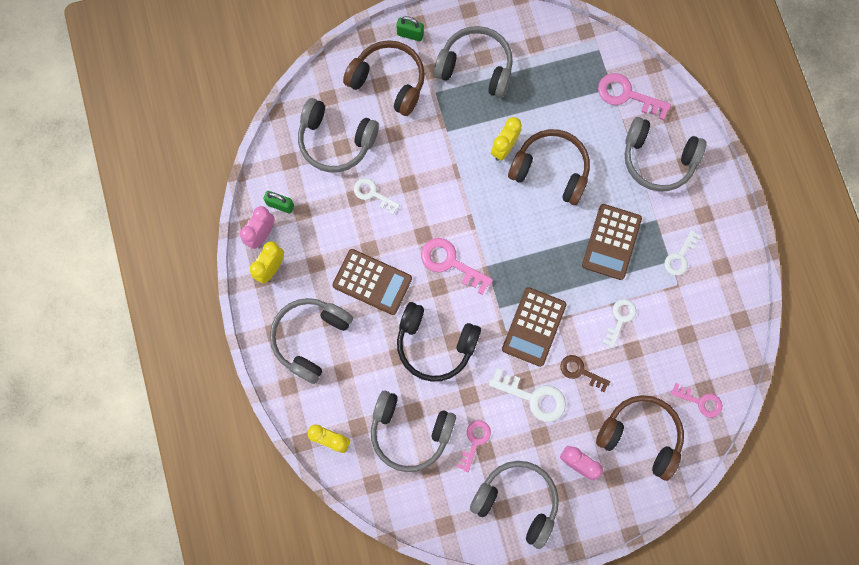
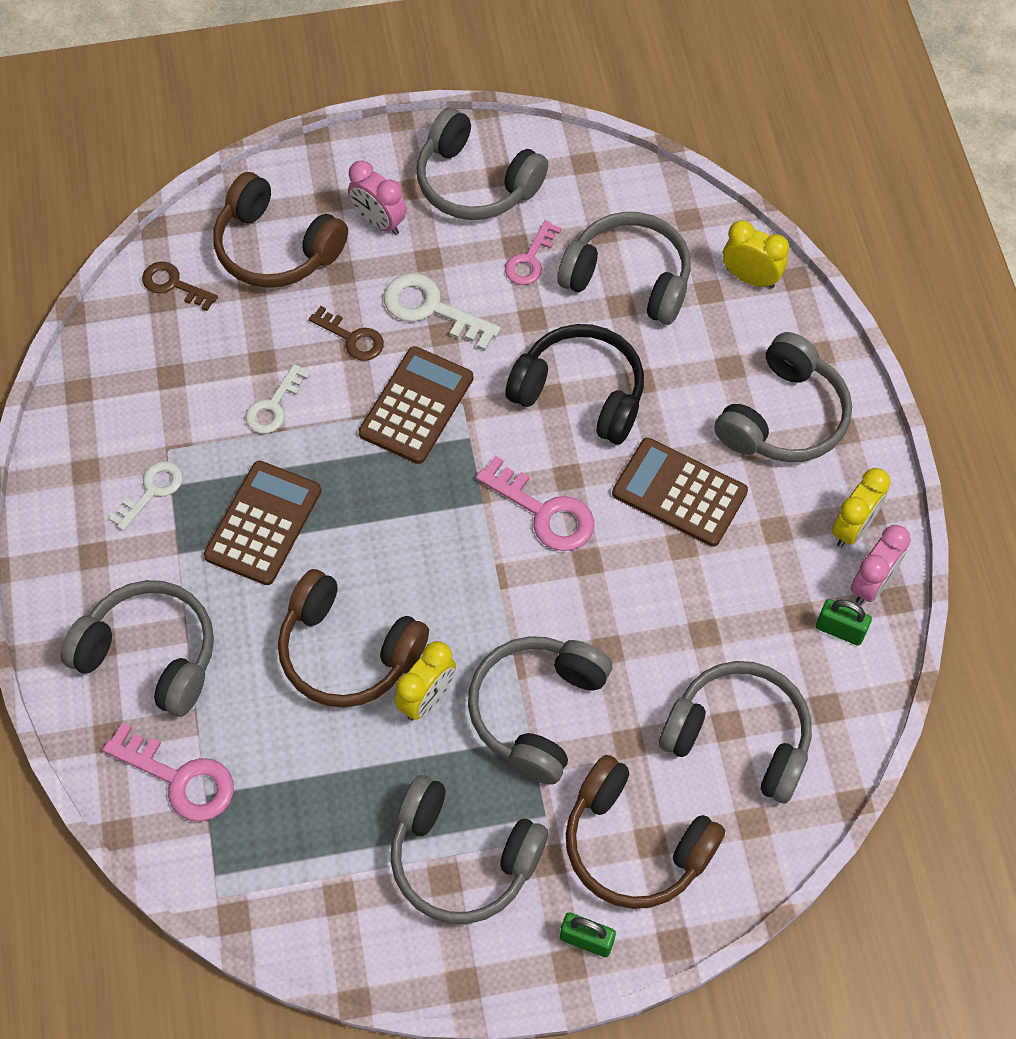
camera: 175 degrees left, 15 degrees down
white key [354,178,400,215] -> none
pink key [671,383,722,418] -> brown key [142,262,218,311]
none -> grey headphones [468,636,612,784]

